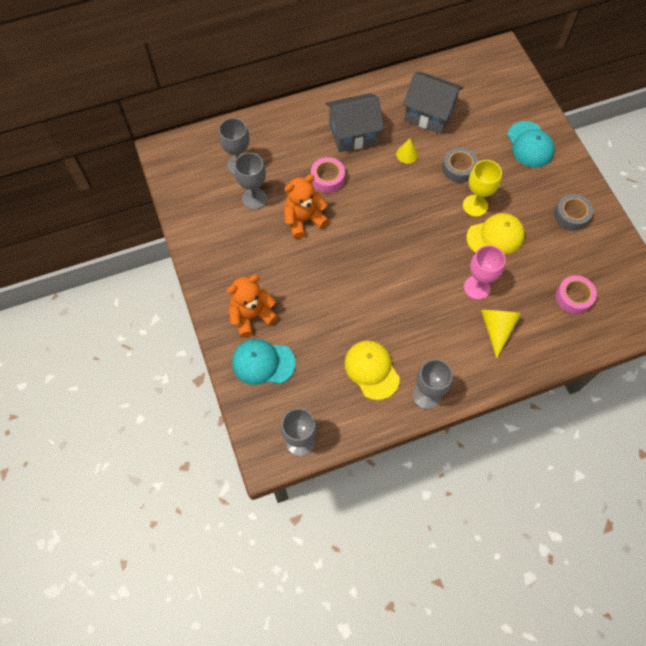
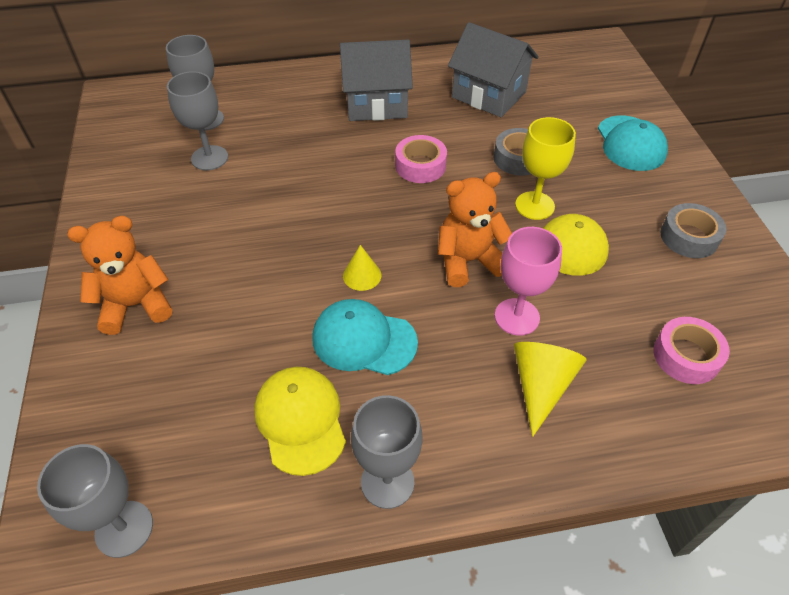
camera: 10 degrees right, 15 degrees down
turquoise cap [232,339,296,385] -> turquoise cap moved to [312,299,418,375]
orange teddy bear [284,174,329,239] -> orange teddy bear moved to [438,172,512,287]
pink tape [311,157,345,193] -> pink tape moved to [395,135,447,183]
yellow cone [396,139,418,164] -> yellow cone moved to [343,245,381,291]

